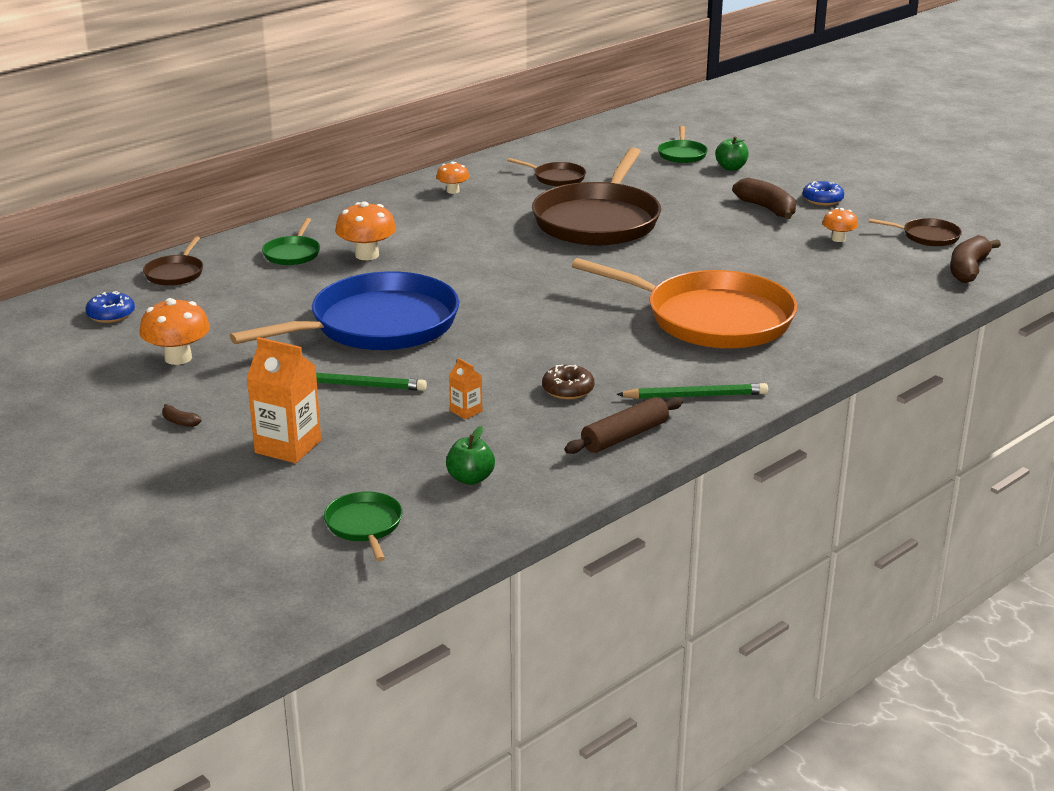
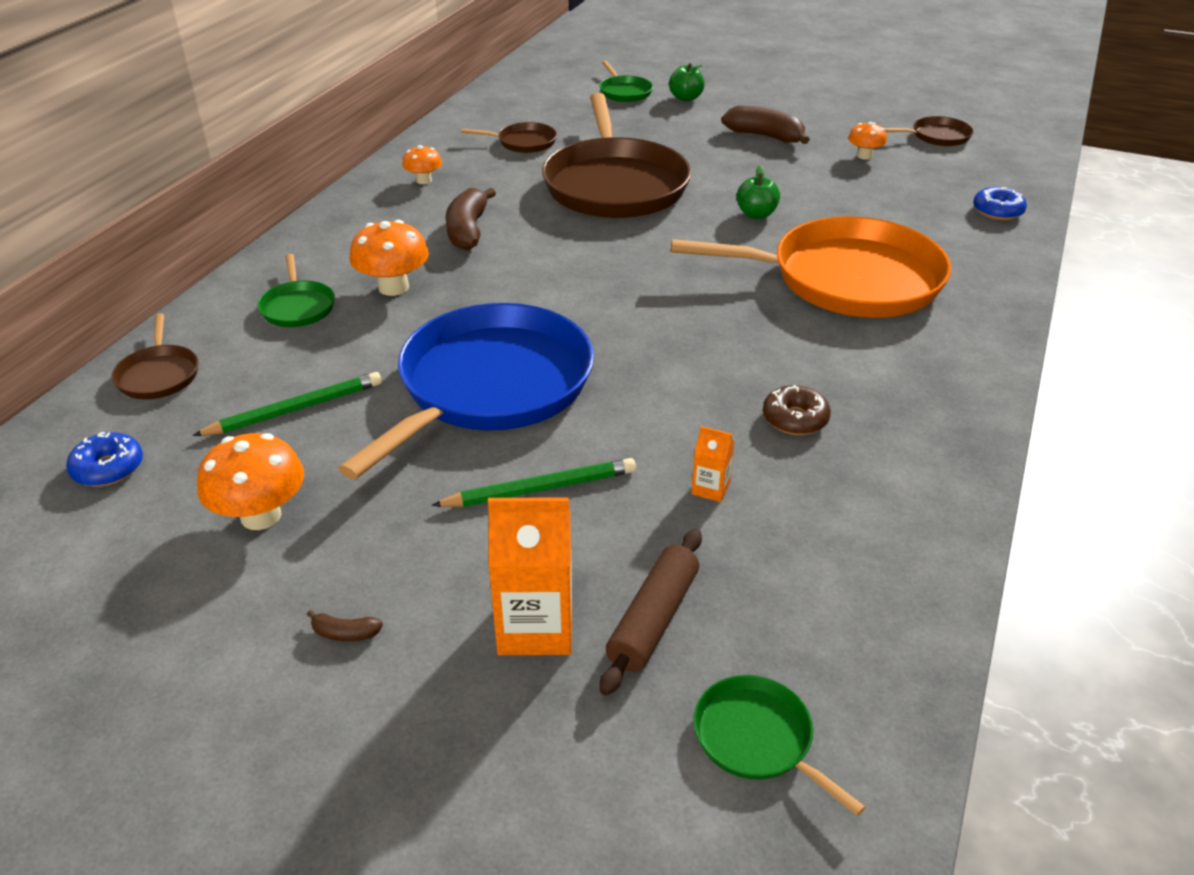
camera: 25 degrees left, 10 degrees up
green apple [446,426,495,485] -> green apple moved to [736,165,780,219]
brown rolling pin [564,396,683,454] -> brown rolling pin moved to [600,529,702,696]
green pencil [616,383,768,399] -> green pencil moved to [192,372,382,436]
blue donut [803,181,844,206] -> blue donut moved to [973,187,1027,220]
brown banana [950,235,1001,283] -> brown banana moved to [446,188,496,250]

